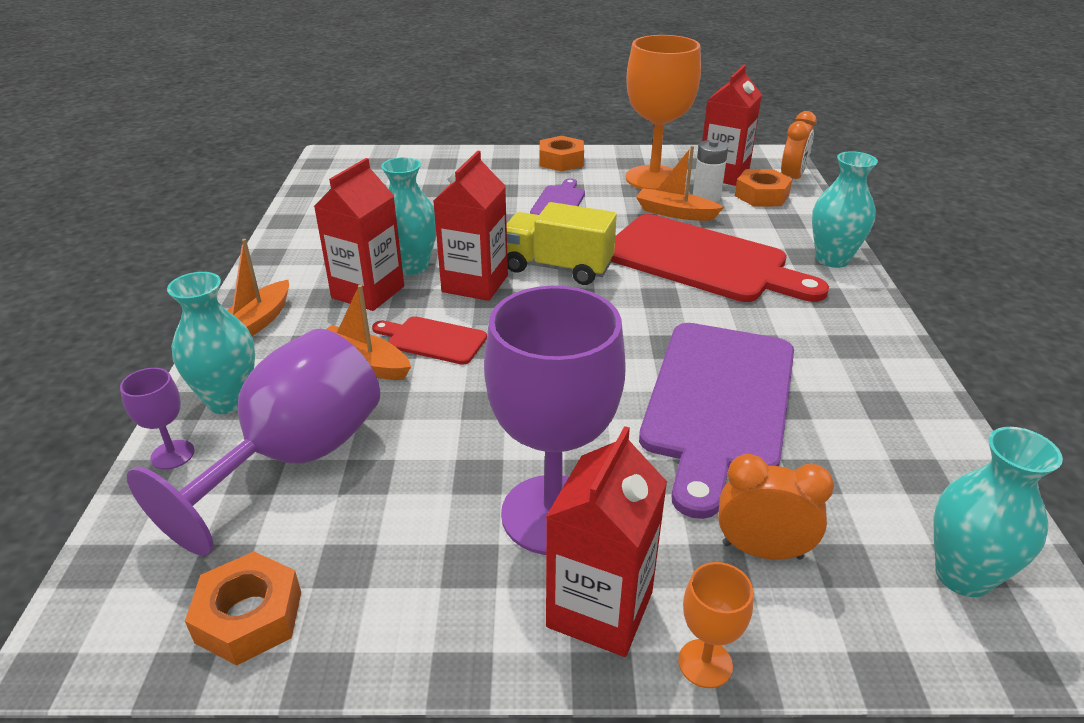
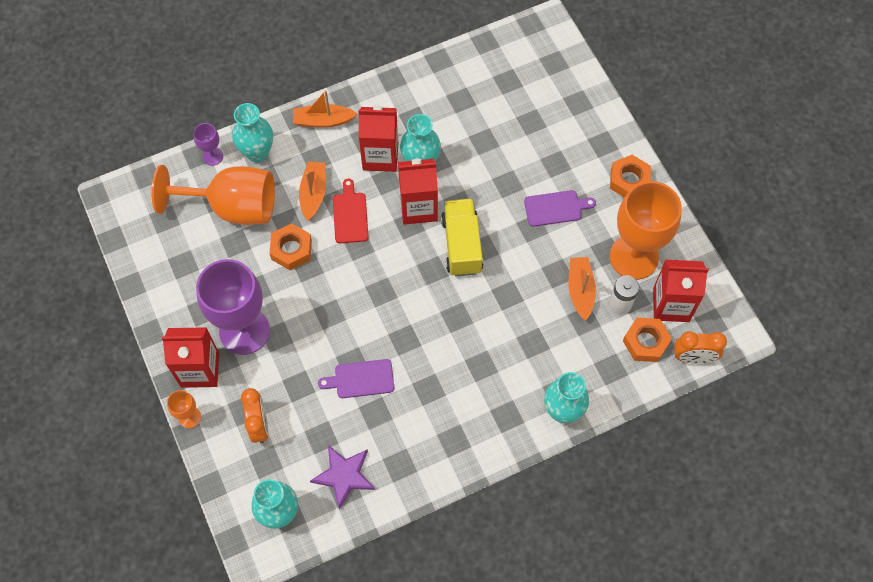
camera: 65 degrees right, 30 degrees up
purple goblet [127,329,380,556] -> orange goblet [151,165,275,225]
orange nut [185,551,301,665] -> orange nut moved to [269,223,312,270]
red cutting board [611,214,829,302] -> none
purple cutting board [639,323,794,519] -> purple cutting board [318,359,394,398], size x0.46
none -> purple star [310,445,375,509]

